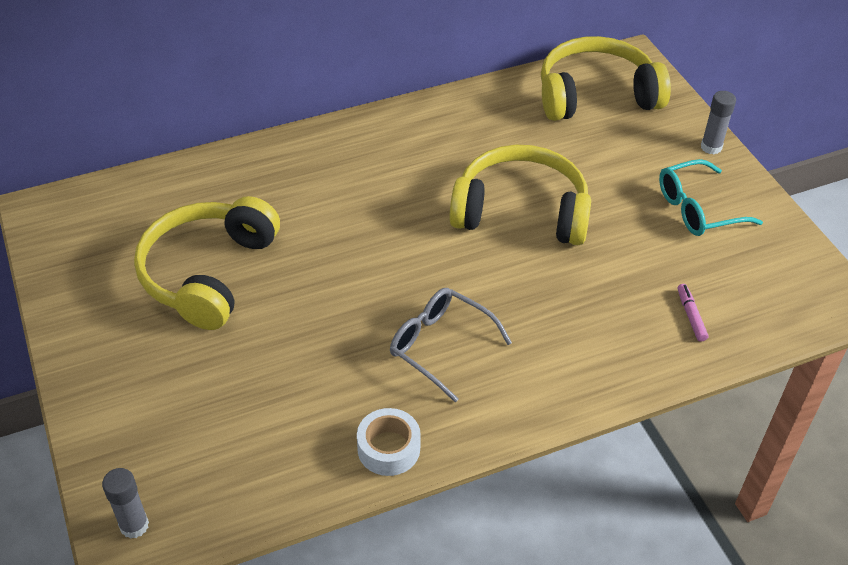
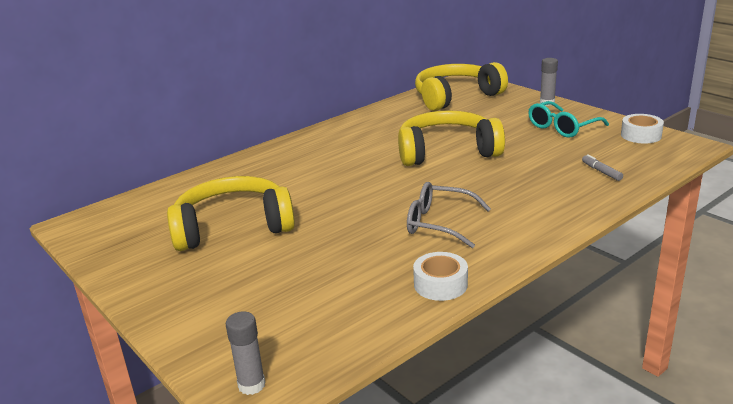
camera: 15 degrees left, 20 degrees down
yellow headphones [134,196,280,330] -> yellow headphones turned 75 degrees clockwise [167,176,295,251]
pink marker [678,284,708,342] -> grey marker [582,154,623,181]
none -> white tape [621,114,664,144]

